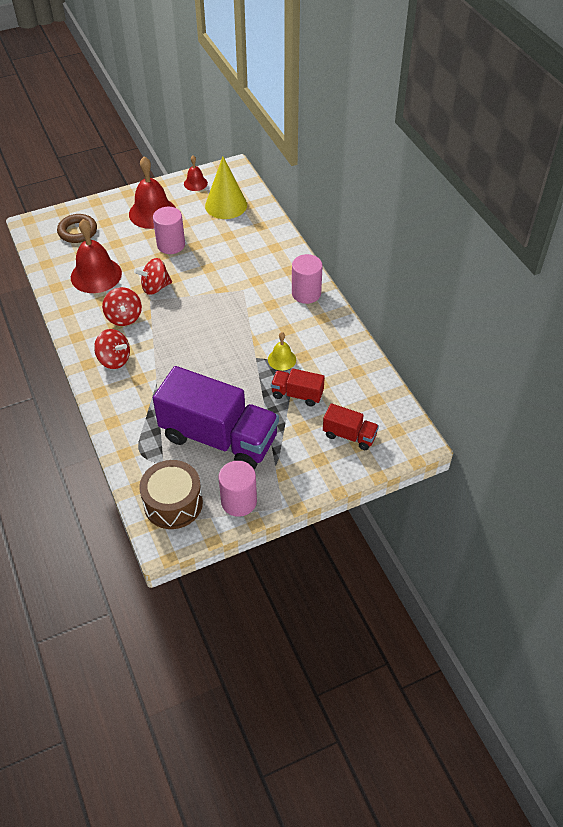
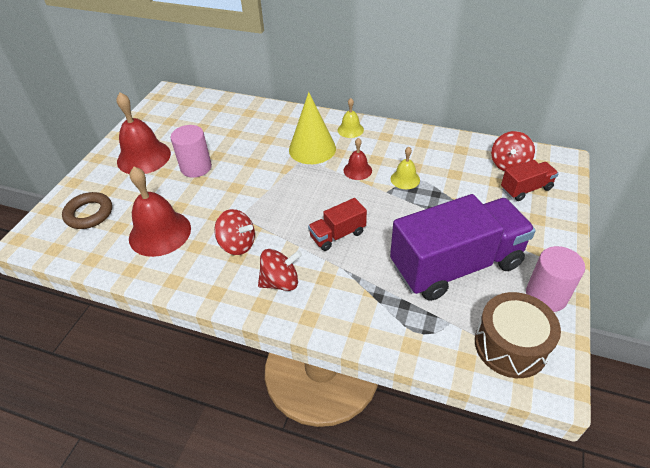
camera: 45 degrees left, 5 degrees down
red spinning top [134,258,172,295] -> red spinning top moved to [491,131,535,171]
red bell [184,156,208,191] -> red bell moved to [344,138,372,180]
yellow cone [205,157,247,219] -> yellow cone moved to [289,92,336,164]
red truck [271,368,325,406] -> red truck moved to [308,198,367,251]
pink cylinder [292,254,323,304] -> yellow bell [338,98,364,138]

